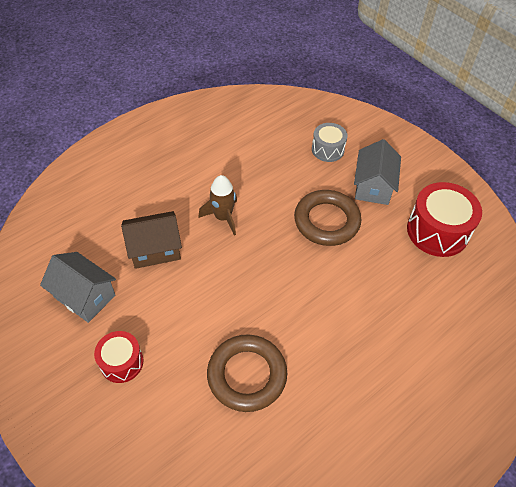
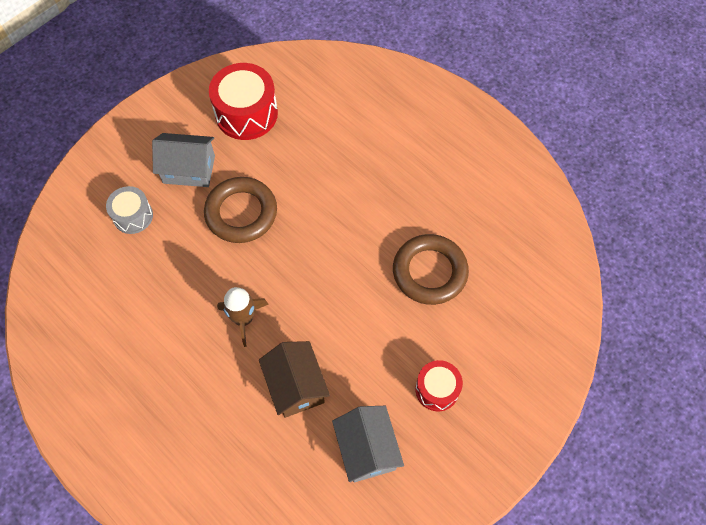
camera: 95 degrees left, 10 degrees up
grey house [40,252,116,323] -> grey house turned 45 degrees counterclockwise [332,406,404,482]

